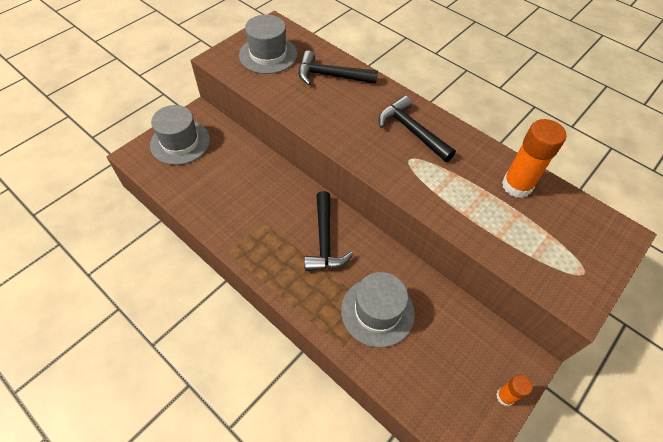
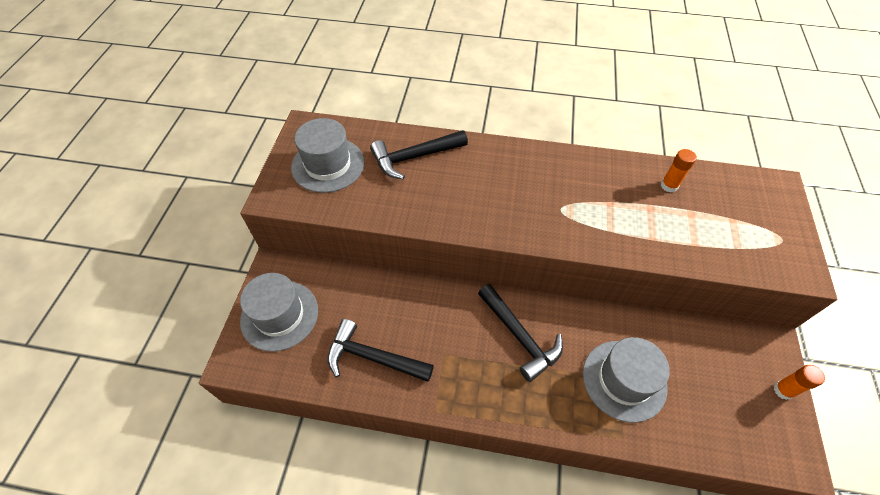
camera: 30 degrees left, 0 degrees up
black hammer [379,96,456,162] -> black hammer moved to [327,319,434,382]
orange glue stick [502,119,566,198] -> orange glue stick [661,149,697,193], size x0.53

